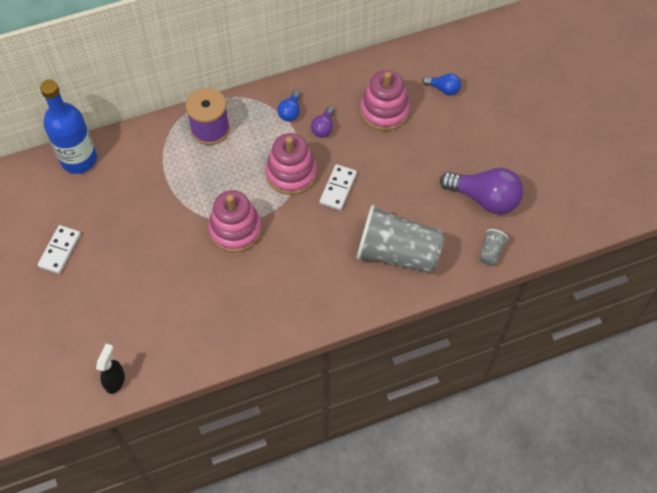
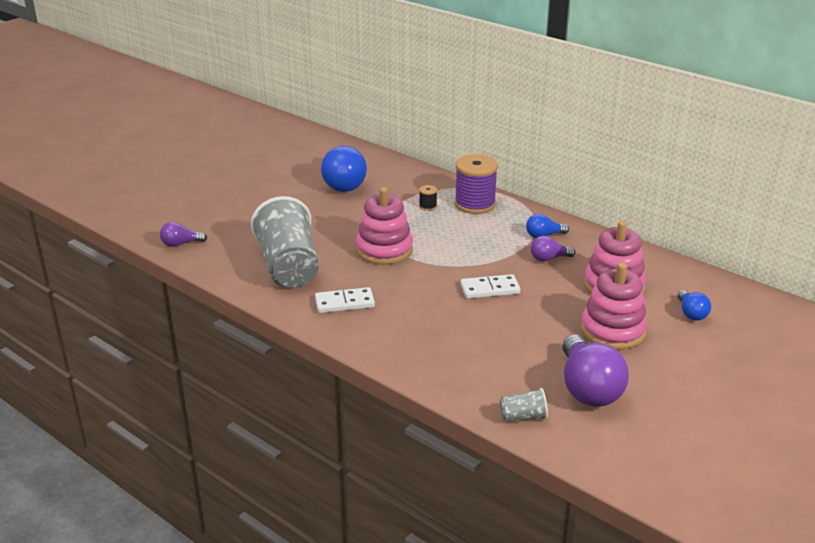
camera: 60 degrees right, 30 degrees down
white domino [37,225,81,274] -> white domino moved to [315,287,375,313]
blue bottle [40,80,97,174] -> none
black spray bottle [96,344,125,394] -> purple light bulb [160,222,207,247]
pink stacking toy [265,133,317,195] -> pink stacking toy moved to [581,263,648,350]
grey cup [356,205,445,273] -> grey cup moved to [251,196,319,288]
none -> blue light bulb [321,146,367,192]
none -> black spool [419,185,437,211]

